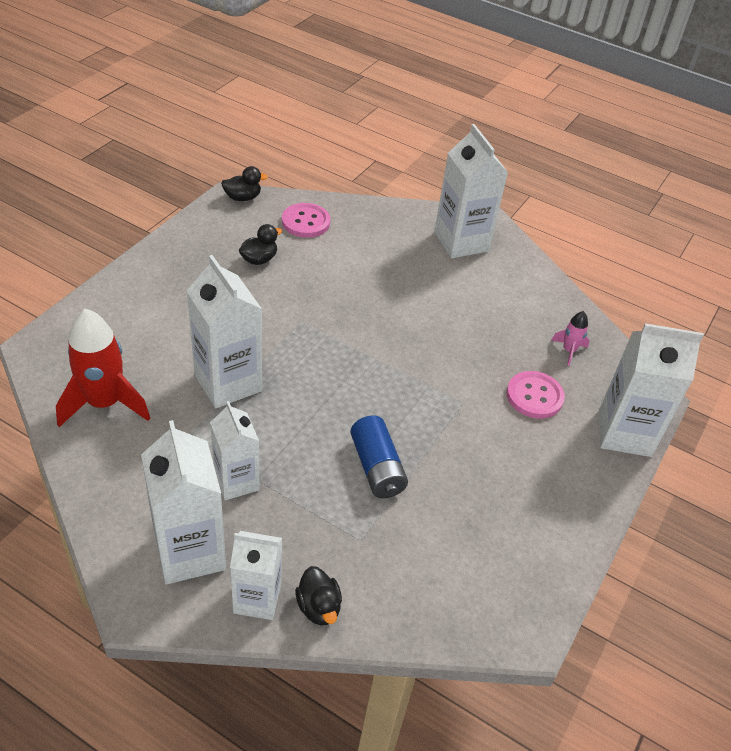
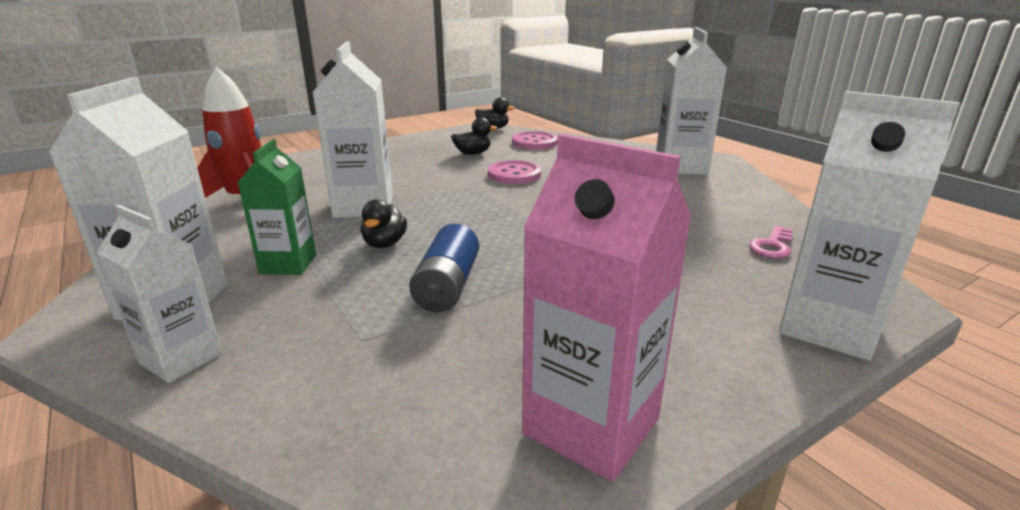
camera: 30 degrees right, 20 degrees down
white carton [210,401,259,500] -> green carton [237,139,316,275]
black duck [295,566,342,626] -> black duck moved to [360,199,407,248]
pink button [507,371,565,419] -> pink button moved to [488,160,541,184]
pink rocket [551,311,590,366] -> pink key [749,225,793,258]
none -> pink carton [522,134,692,482]

